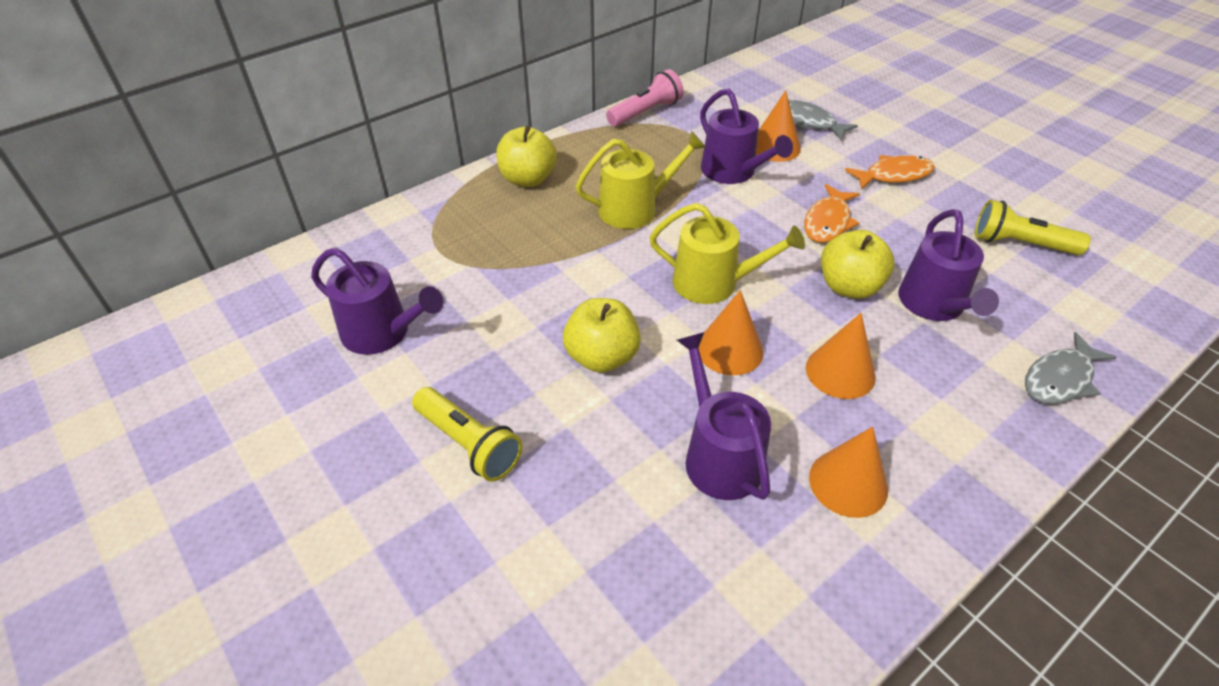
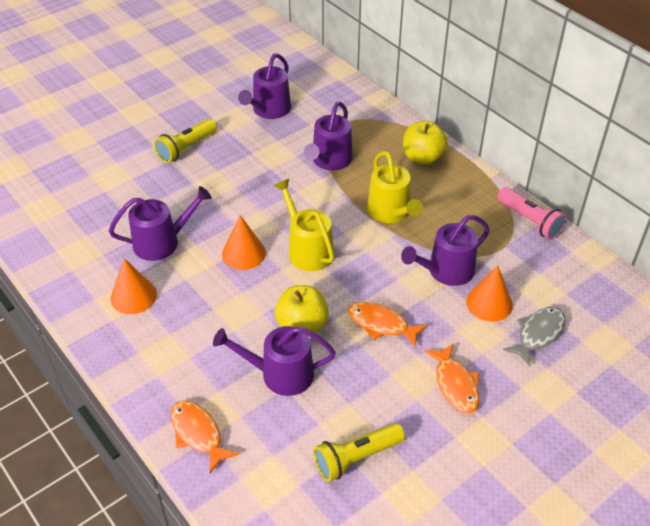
camera: 90 degrees right, 0 degrees up
yellow apple [563,298,641,373] -> none
yellow watering can [649,203,805,304] -> yellow watering can turned 135 degrees clockwise [274,179,334,271]
orange cone [806,313,876,399] -> none
yellow flashlight [975,199,1091,255] -> yellow flashlight turned 135 degrees counterclockwise [313,423,405,482]
grey fish [1025,332,1117,404] -> orange fish [171,400,239,473]
none -> purple watering can [304,102,353,170]

